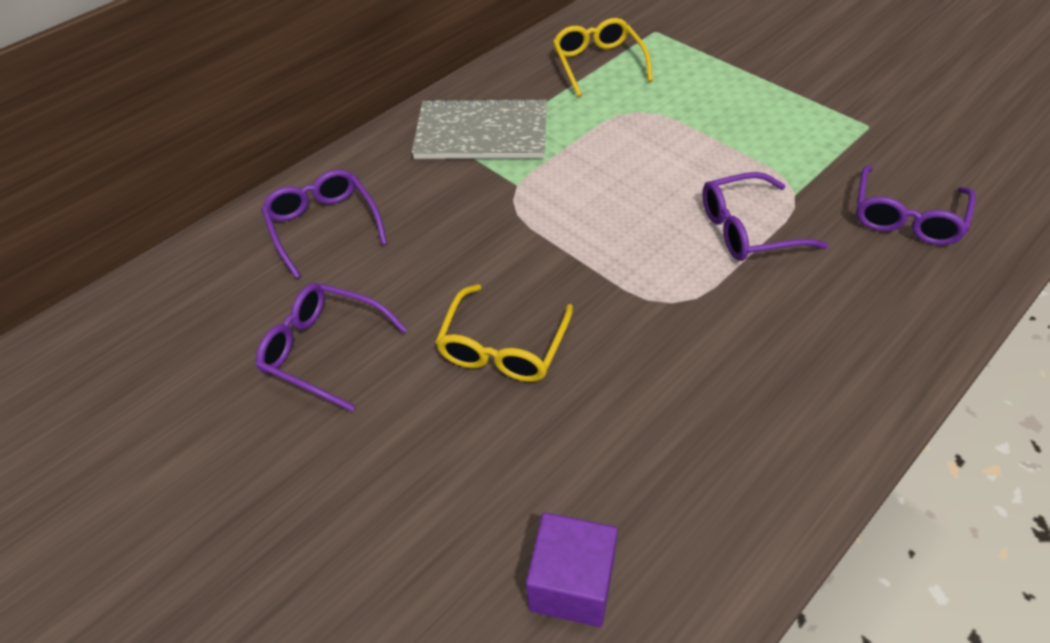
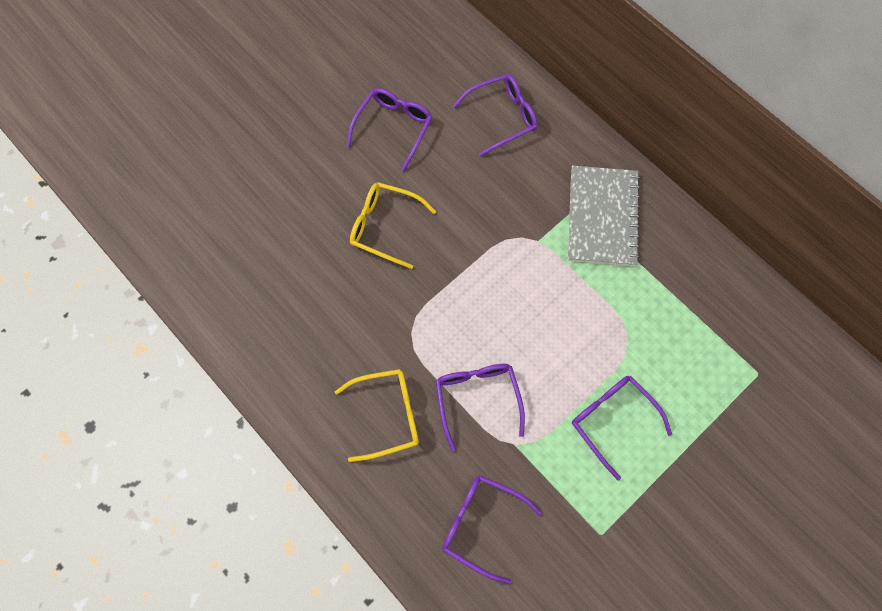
camera: 90 degrees right, 20 degrees up
purple cube [526,512,618,627] -> none
yellow glasses [553,18,653,97] -> yellow glasses moved to [335,369,419,462]
none -> purple glasses [572,376,672,480]

